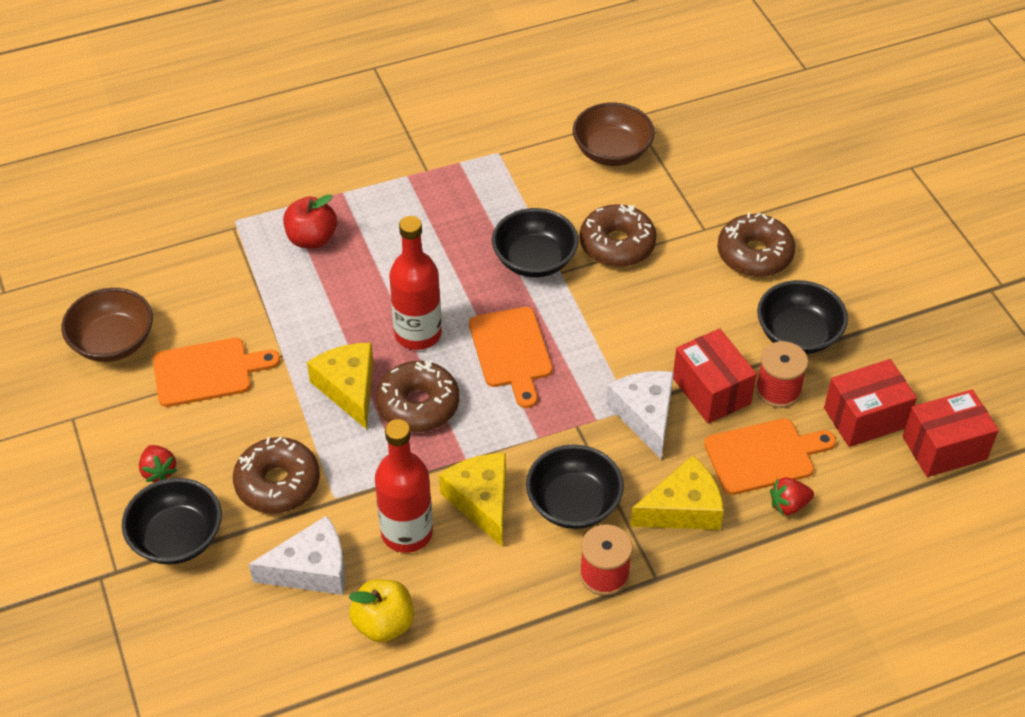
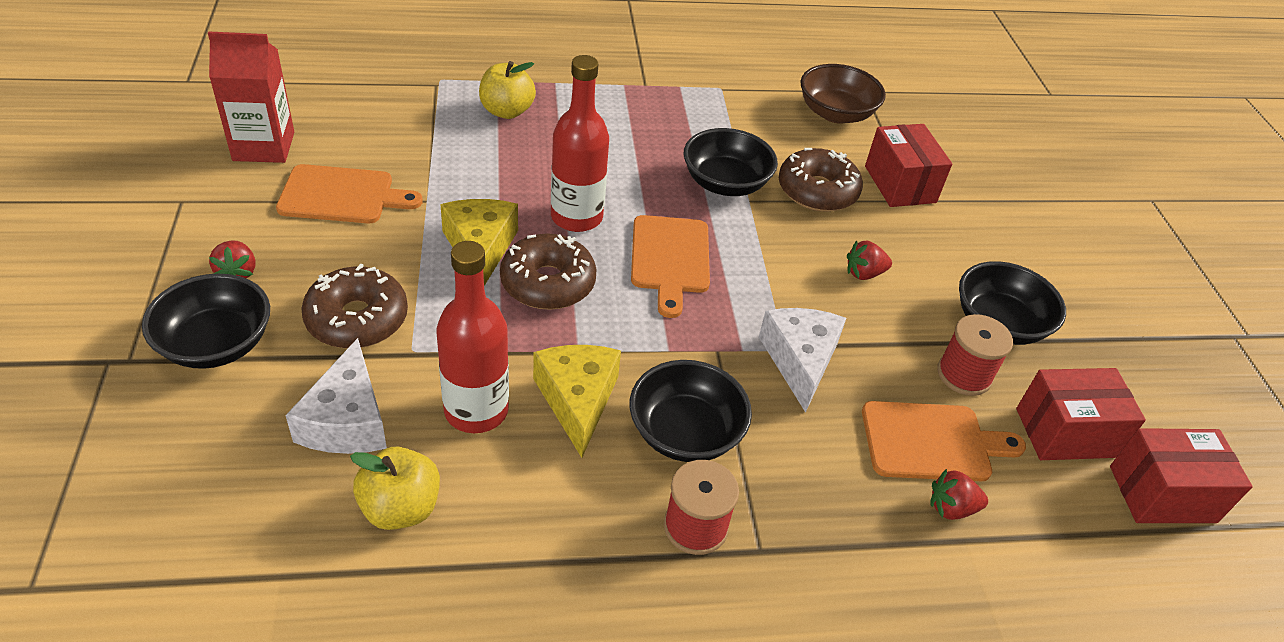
camera: 10 degrees right, 5 degrees down
brown bowl [62,288,153,362] -> red carton [208,31,294,163]
white cheese [249,515,345,595] -> white cheese turned 90 degrees clockwise [285,338,387,454]
red apple [283,194,337,249] -> yellow apple [479,61,536,119]
yellow cheese [630,456,724,530] -> none
red box [673,329,757,423] -> red box moved to [865,124,952,207]
brown donut [717,212,795,277] -> none
none -> red strawberry [847,240,892,280]

